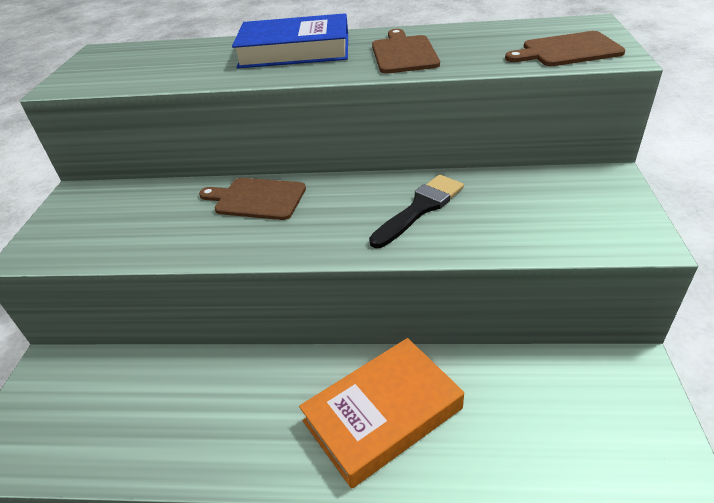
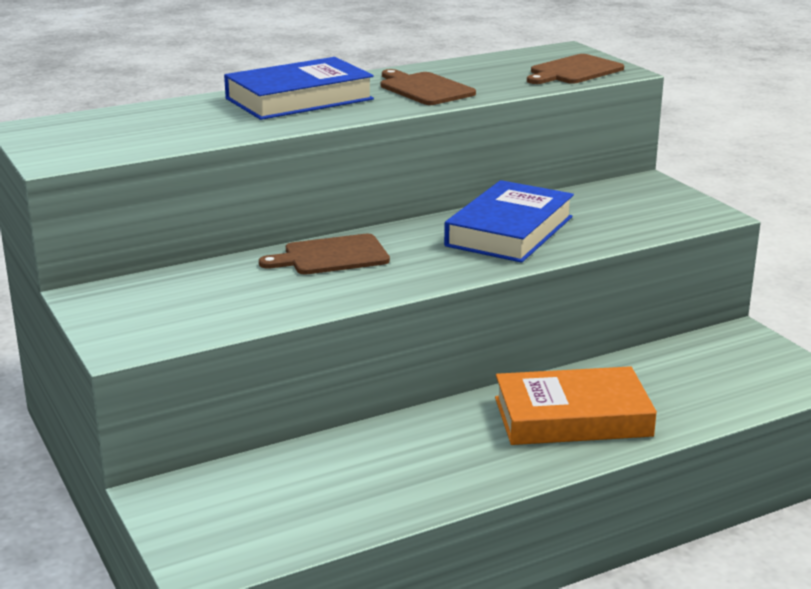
camera: 35 degrees left, 15 degrees down
orange book [299,338,464,489] -> orange book turned 60 degrees clockwise [495,366,657,445]
black brush [369,175,464,248] -> blue book [444,180,574,263]

